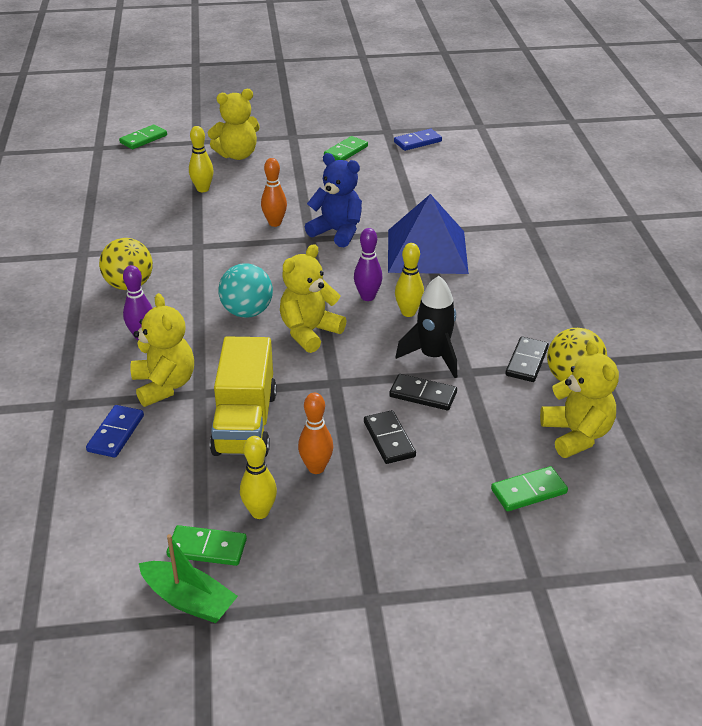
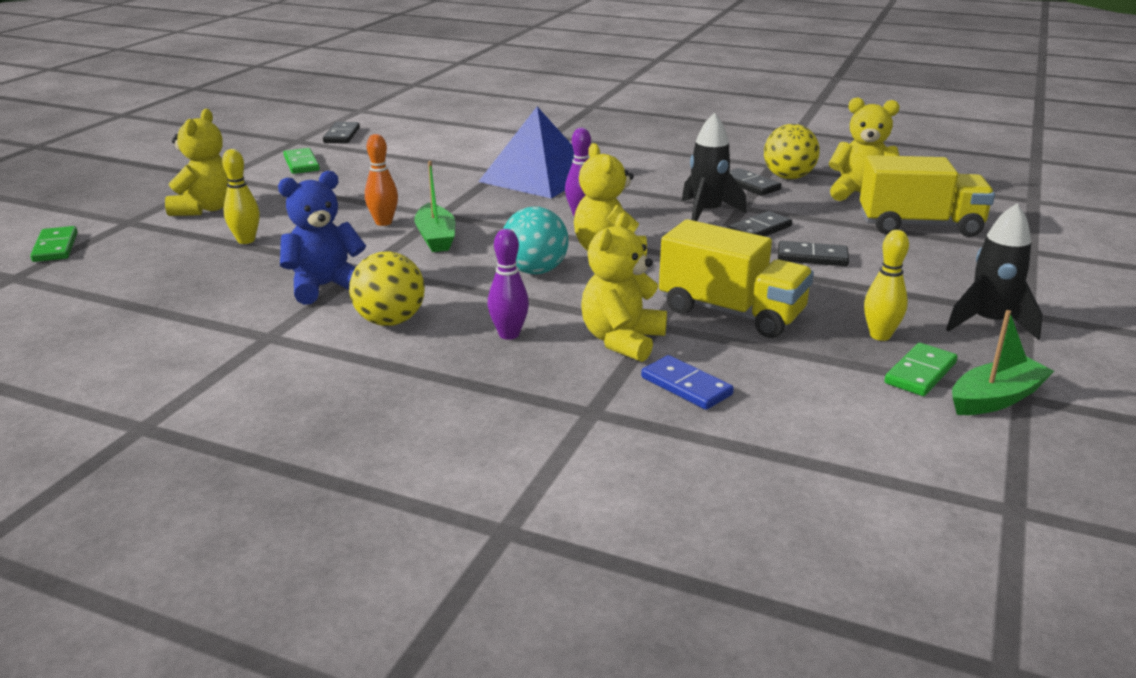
camera: 60 degrees left, 10 degrees down
yellow teddy bear [131,293,194,407] -> yellow teddy bear turned 75 degrees counterclockwise [581,213,667,362]
orange bowling pin [298,393,333,474] -> none
blue teddy bear [305,153,362,247] -> blue teddy bear moved to [278,171,366,305]
blue domino [394,129,442,151] -> black domino [323,122,360,143]
yellow bowling pin [395,243,424,317] -> none
green domino [491,466,568,511] -> yellow truck [860,155,995,237]
none -> green boat [414,161,455,252]
none -> black rocket [946,203,1043,340]

